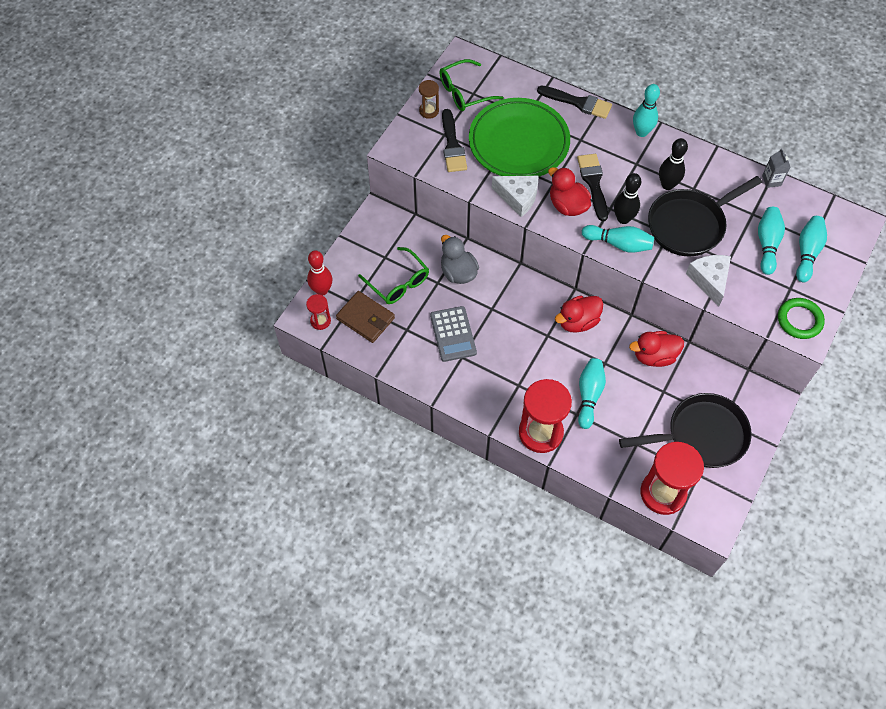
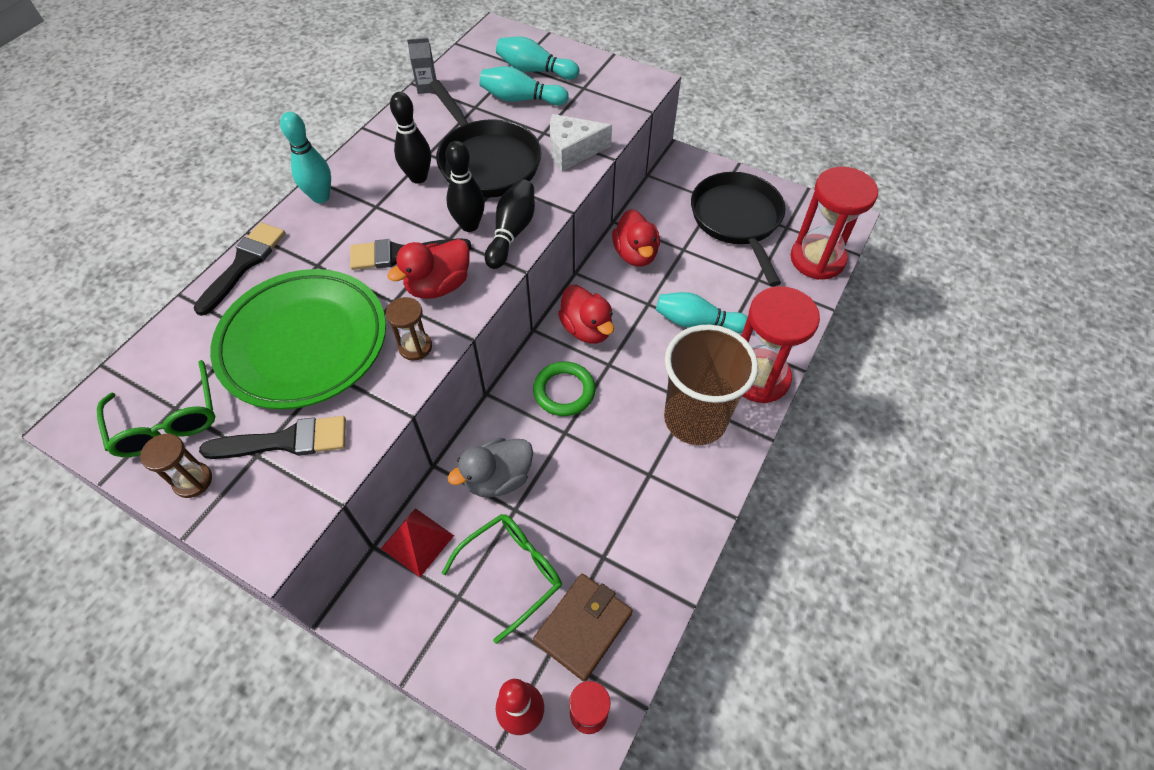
camera: 90 degrees left, 5 degrees down
grey calculator [430,306,477,362] -> none
white cheese [492,176,538,217] -> brown hourglass [386,297,432,361]
turquoise bowling pin [582,225,654,253] -> black bowling pin [485,179,535,269]
green ring [778,298,825,339] -> green ring moved to [533,361,596,416]
none -> red pyramid [381,508,454,577]
none -> brown cup [664,325,758,445]

